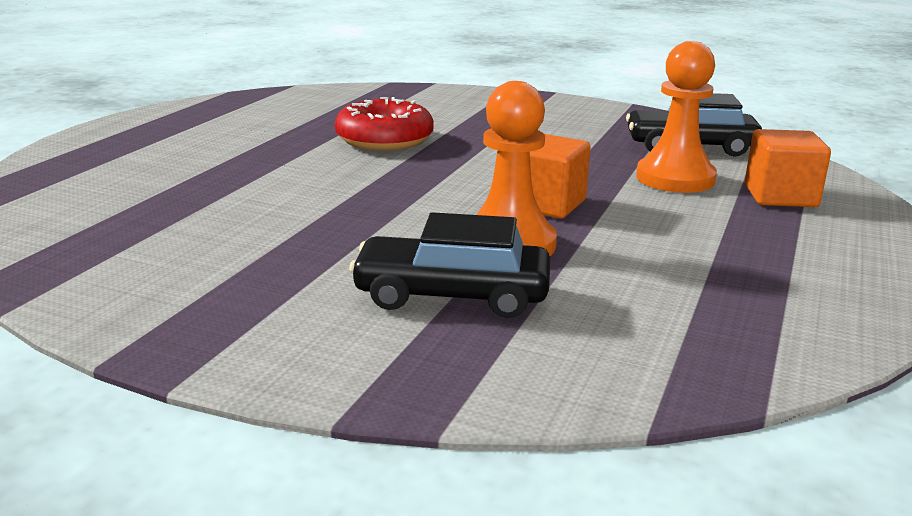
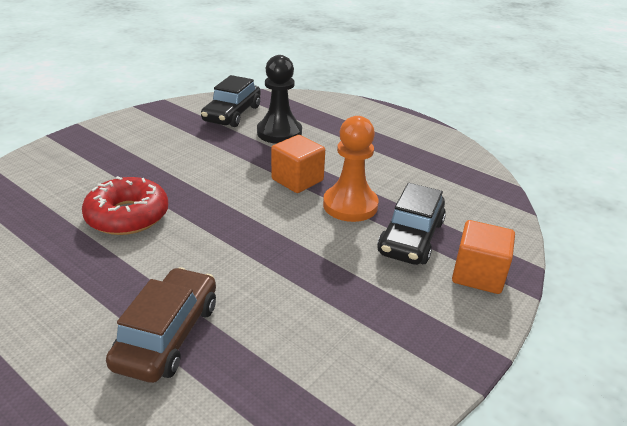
camera: 75 degrees left, 10 degrees up
orange pawn [636,41,717,193] -> black pawn [257,55,302,144]
orange cube [745,129,831,207] -> orange cube moved to [452,220,515,294]
none -> brown car [106,267,216,383]

